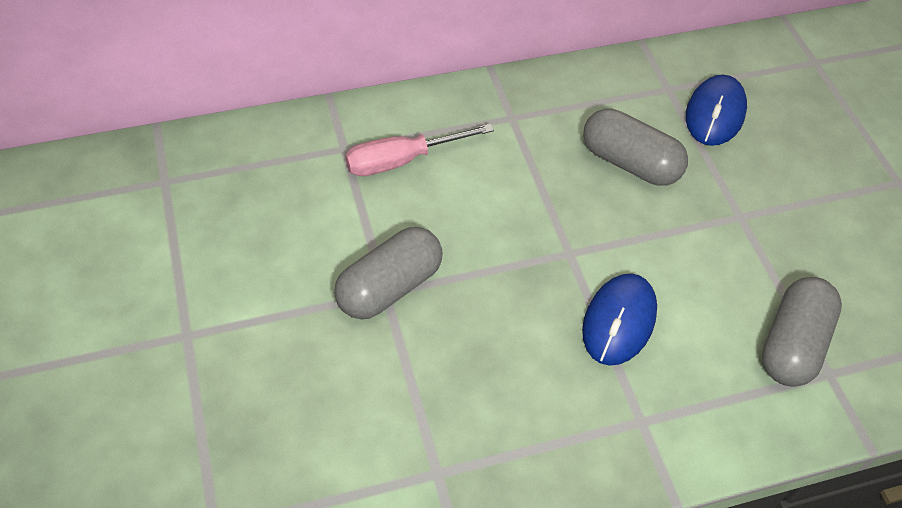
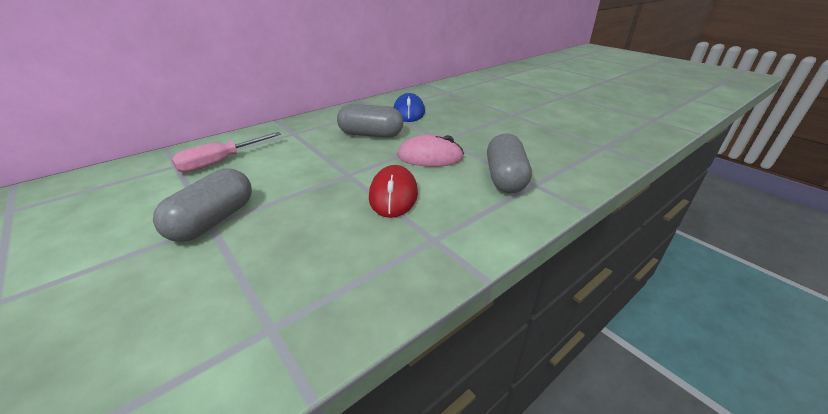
camera: 20 degrees left, 20 degrees down
blue mouse [582,273,657,366] -> red mouse [369,165,418,218]
none -> pink mouse [397,135,464,167]

